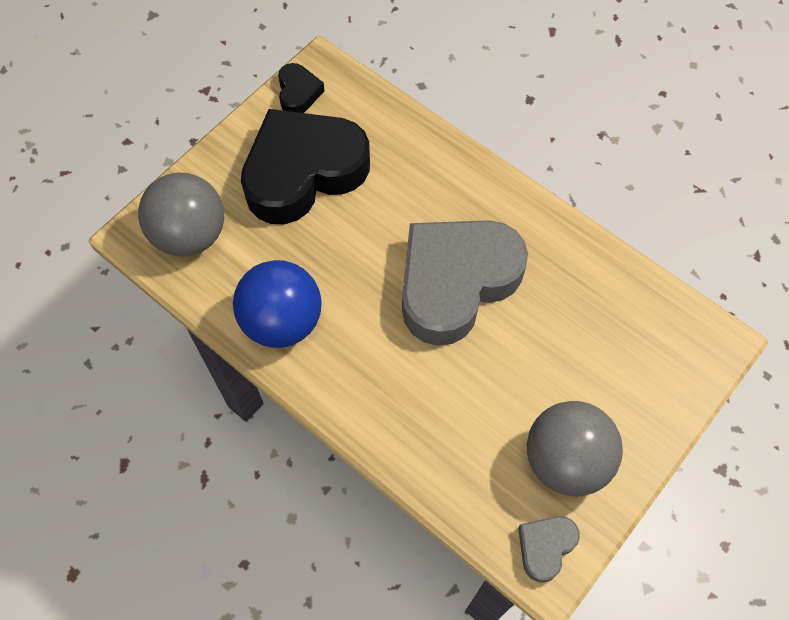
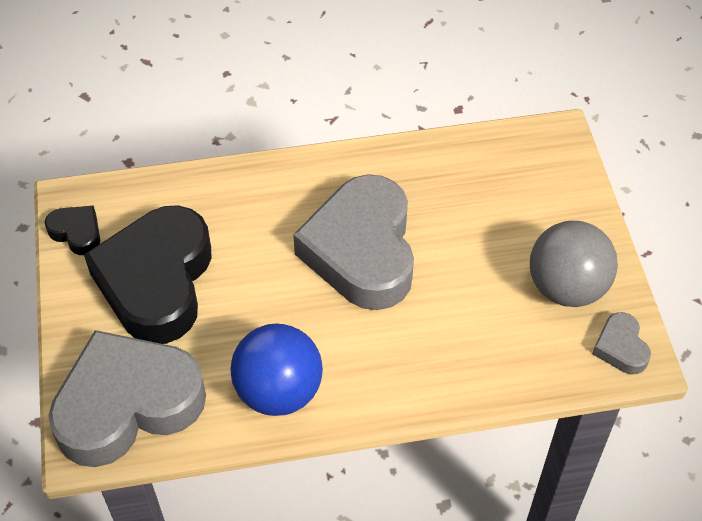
camera: 50 degrees left, 10 degrees down
grey ball [138,172,224,257] -> grey heart [48,330,206,467]

